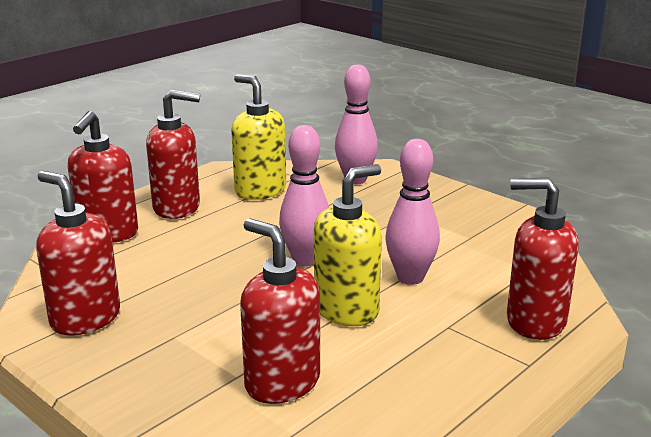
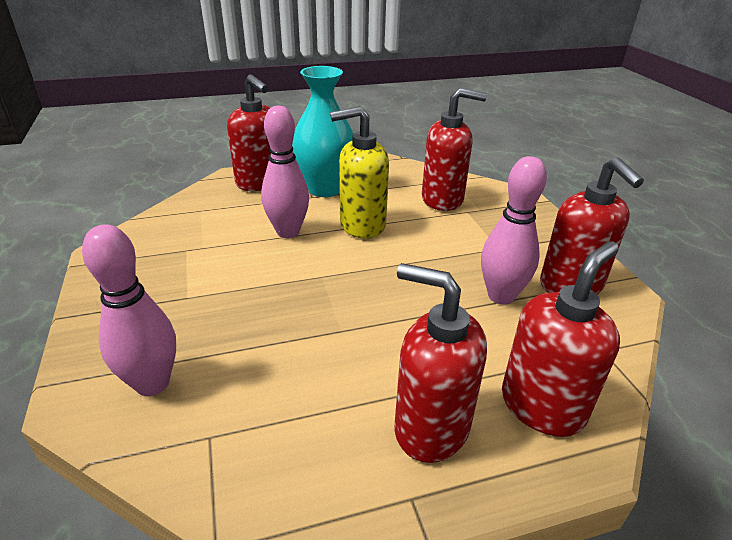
camera: 150 degrees left, 10 degrees up
yellow soap dispenser [231,74,286,200] -> none
red soap dispenser [240,219,320,404] -> red soap dispenser turned 75 degrees counterclockwise [422,88,487,211]
pink bowling pin [279,125,329,266] -> pink bowling pin moved to [481,156,547,305]
none -> turquoise vase [292,66,353,197]

